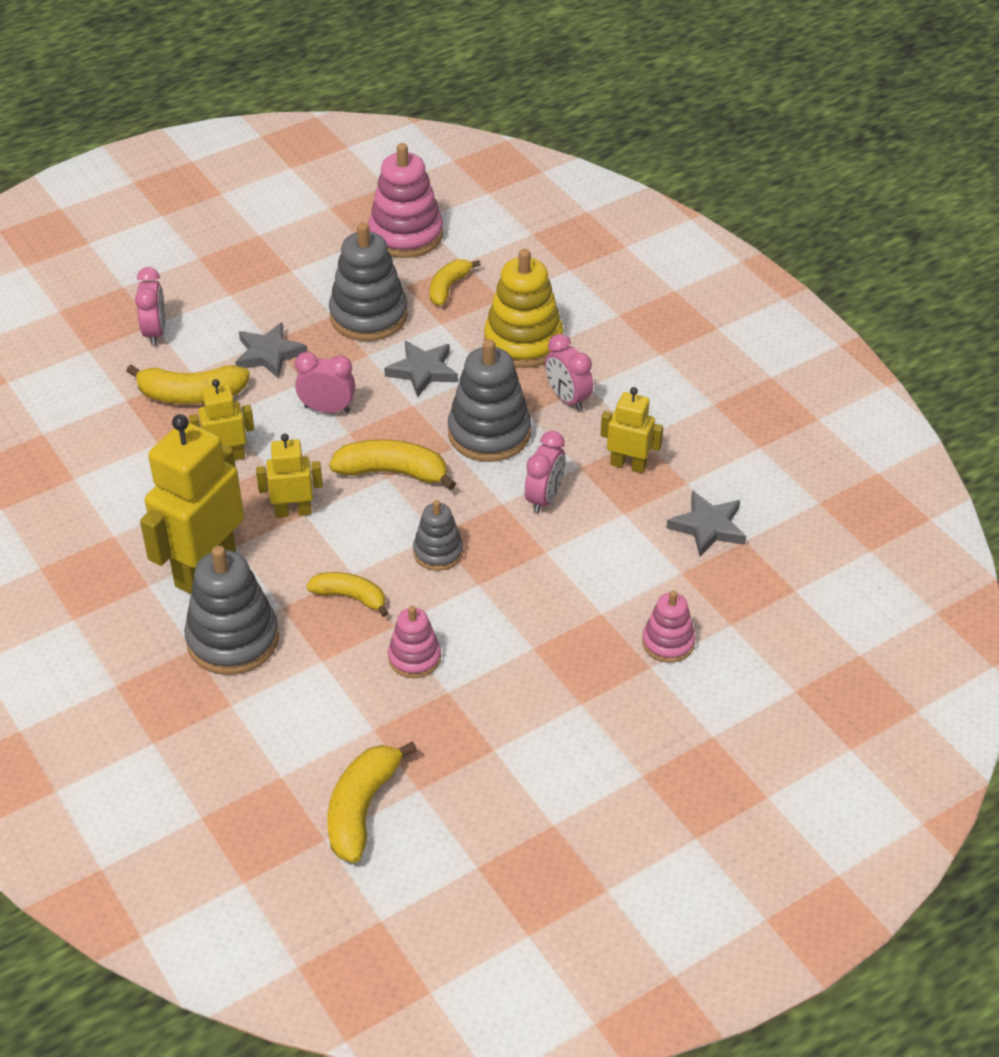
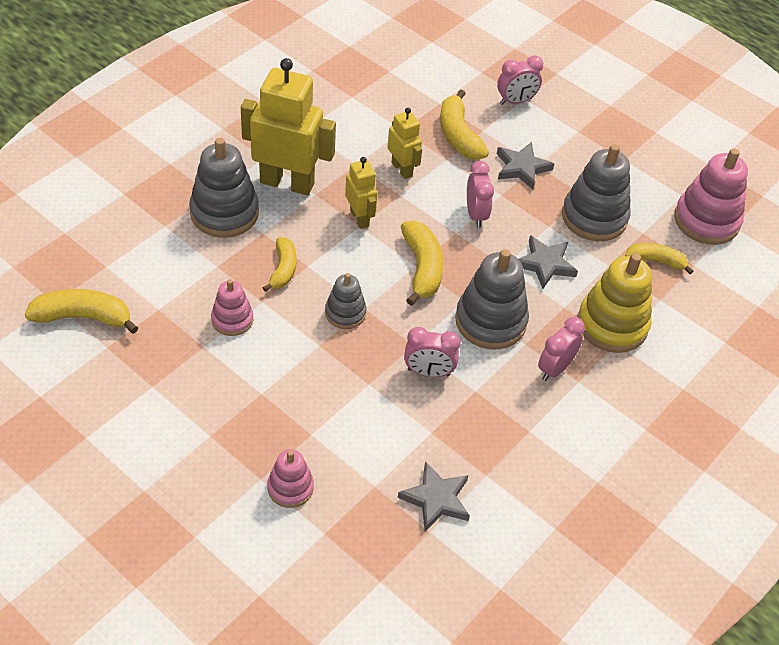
camera: 70 degrees right, 5 degrees up
yellow robot [600,387,663,473] -> none

